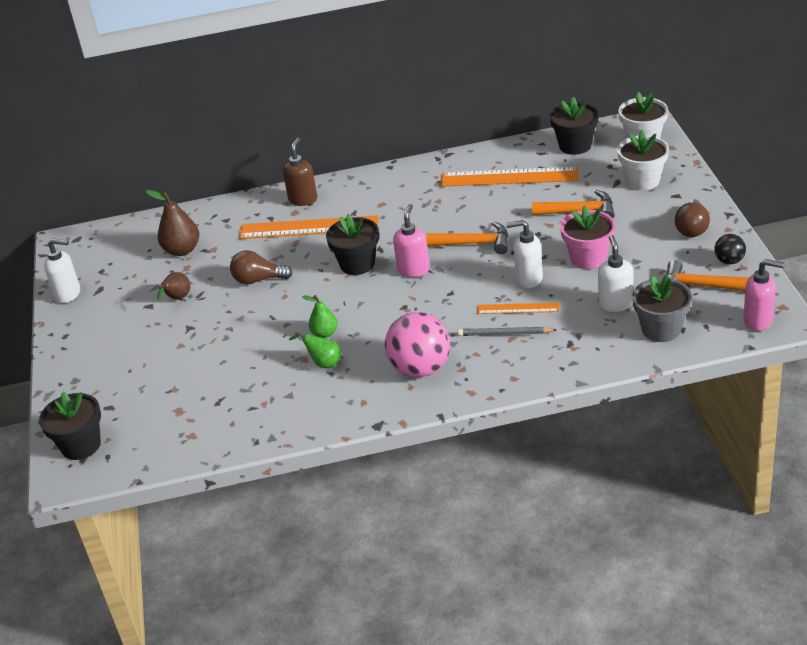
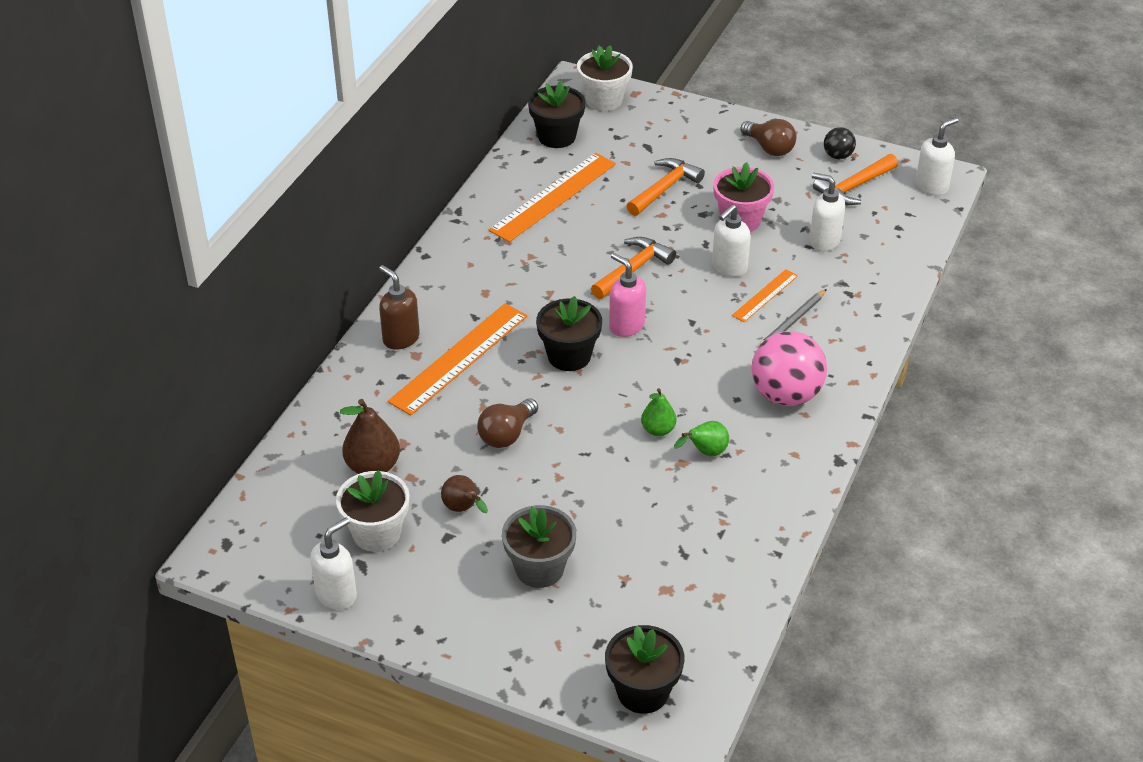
camera: 60 degrees left, 5 degrees up
white flower pot [617,130,669,190] -> white flower pot moved to [336,470,409,552]
grey flower pot [632,274,692,342] -> grey flower pot moved to [502,505,576,588]
pink soap dispenser [744,259,785,331] -> white soap dispenser [916,117,959,196]

